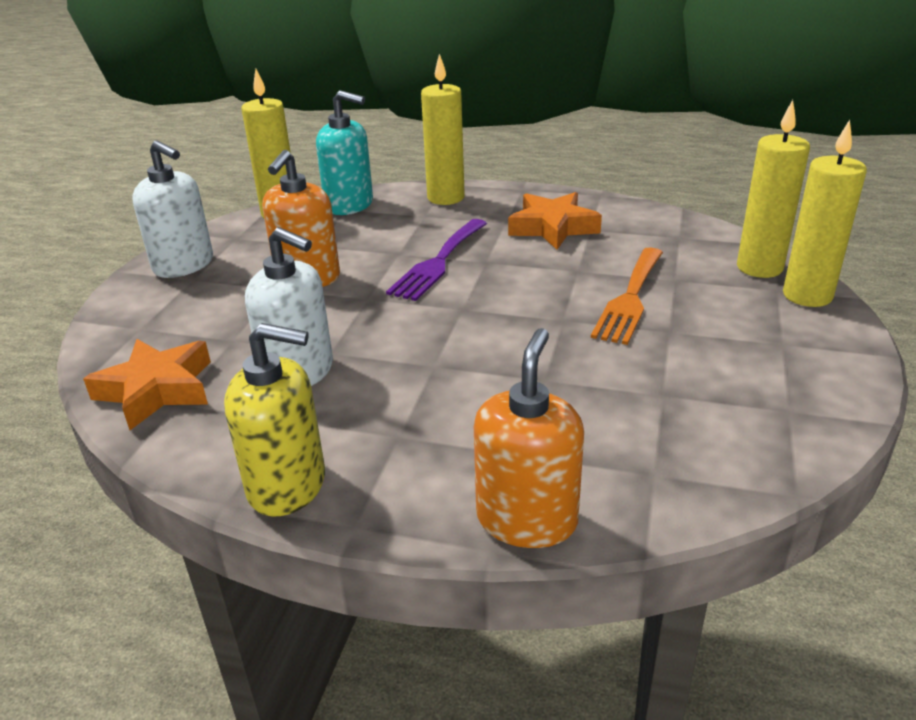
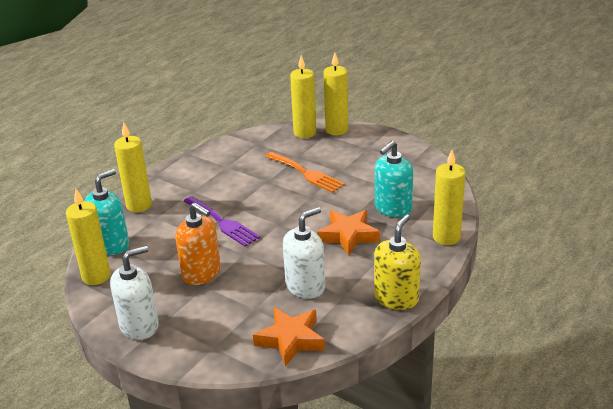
camera: 70 degrees left, 0 degrees up
orange soap dispenser [474,328,584,548] -> yellow candle [433,150,465,245]
orange star [508,192,602,250] -> orange star moved to [317,210,380,256]
none -> turquoise soap dispenser [375,141,413,217]

